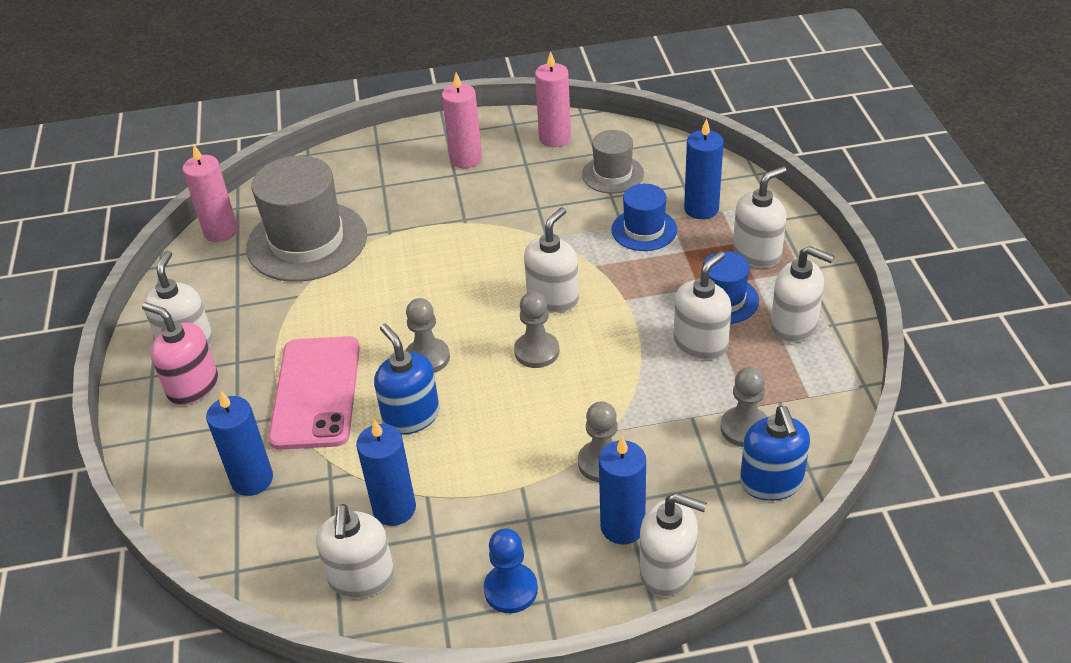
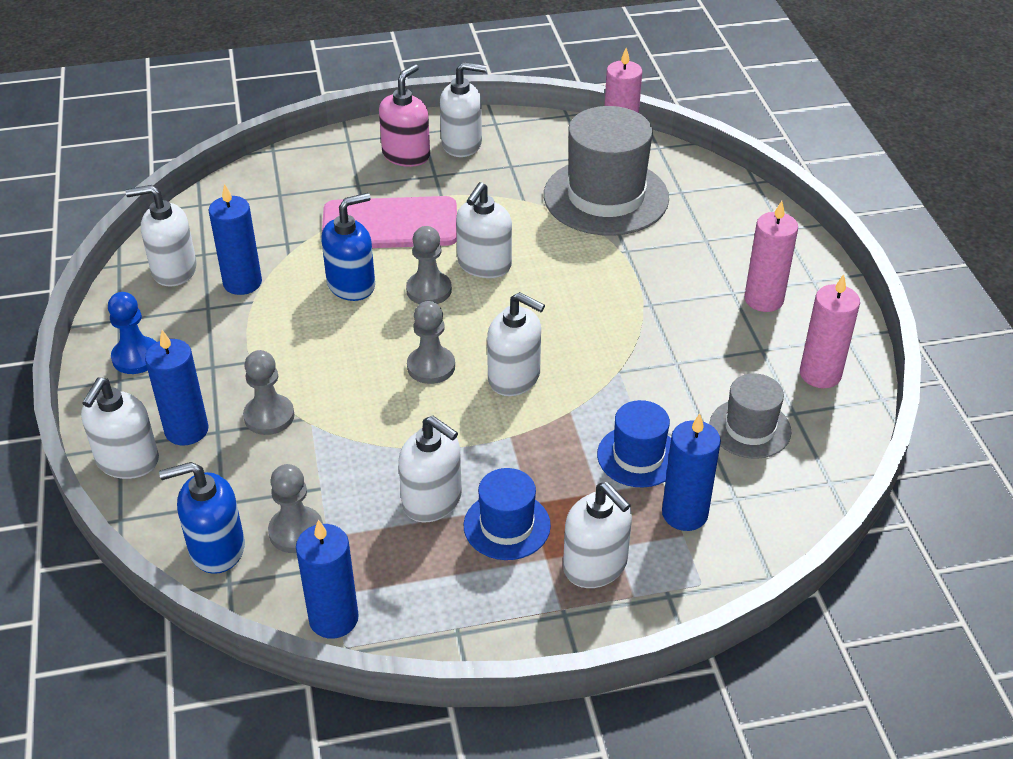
camera: 85 degrees right, 0 degrees up
blue candle [206,391,273,496] -> blue candle moved to [296,520,359,639]
white soap dispenser [771,246,834,343] -> white soap dispenser moved to [456,182,512,278]

